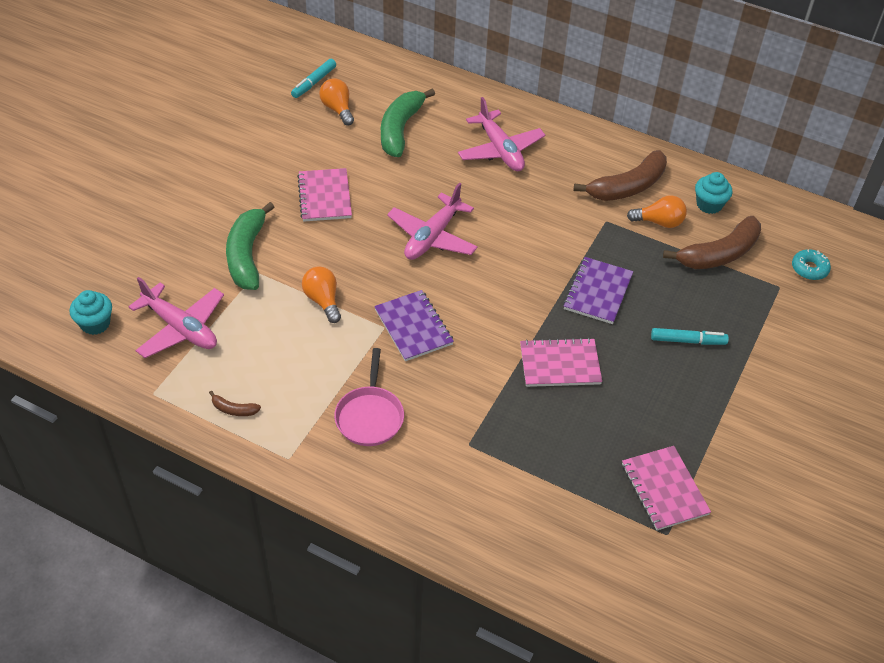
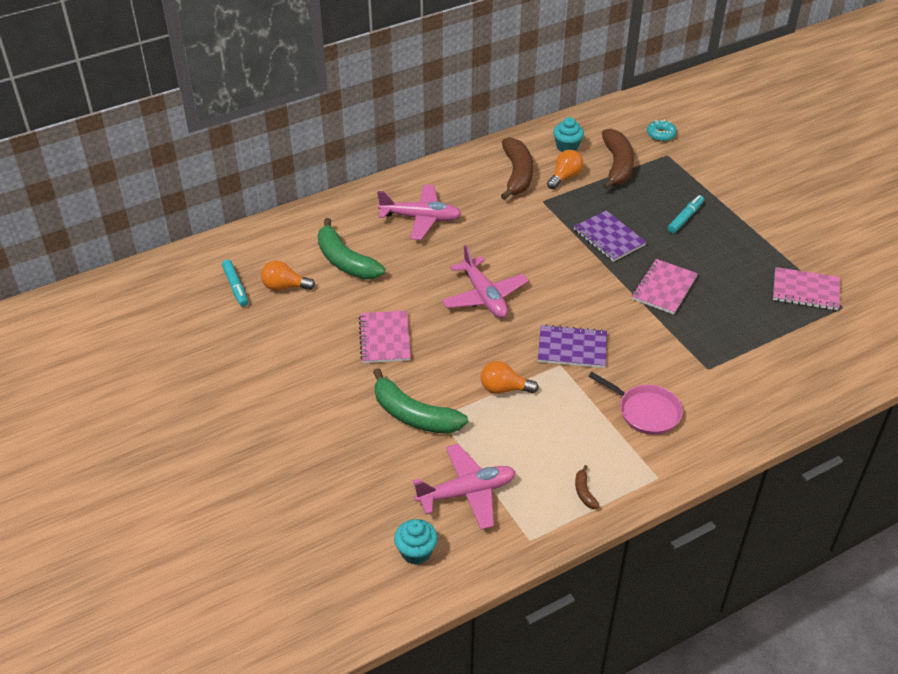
camera: 55 degrees left, 5 degrees down
brown banana [209,391,261,416] -> brown banana turned 120 degrees clockwise [575,465,600,509]
pink notebook [297,168,352,222] -> pink notebook turned 60 degrees clockwise [359,310,411,363]

